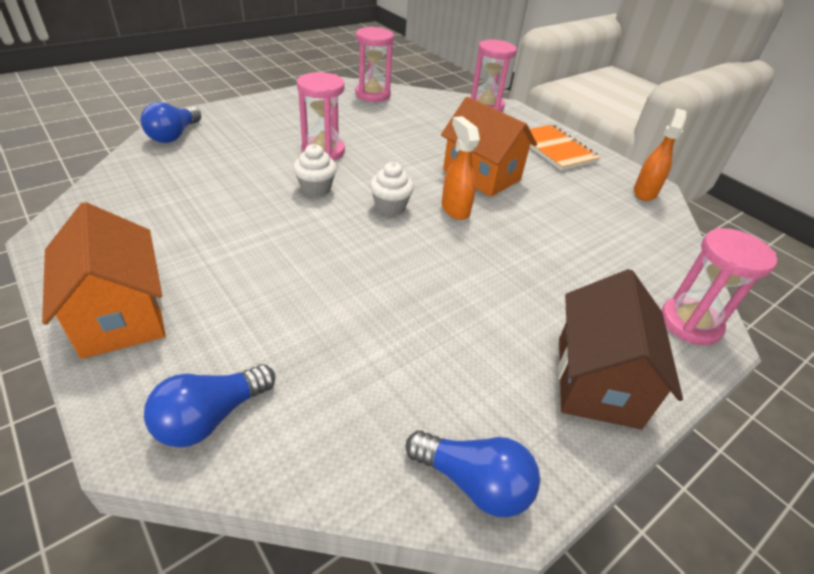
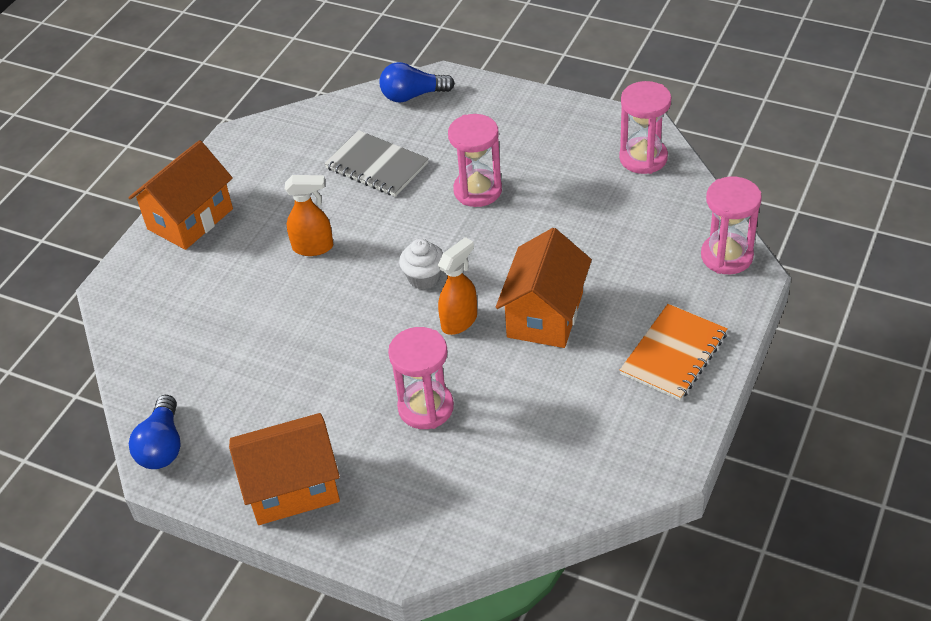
camera: 70 degrees right, 5 degrees up
blue light bulb [144,364,275,448] -> none
white cupcake [293,144,337,197] -> none
brown house [558,269,683,429] -> orange house [229,413,340,525]
orange spray bottle [634,108,687,201] -> orange spray bottle moved to [285,175,333,256]
pink hourglass [661,228,777,345] -> pink hourglass moved to [388,327,454,429]
none -> grey notebook [324,130,429,197]

